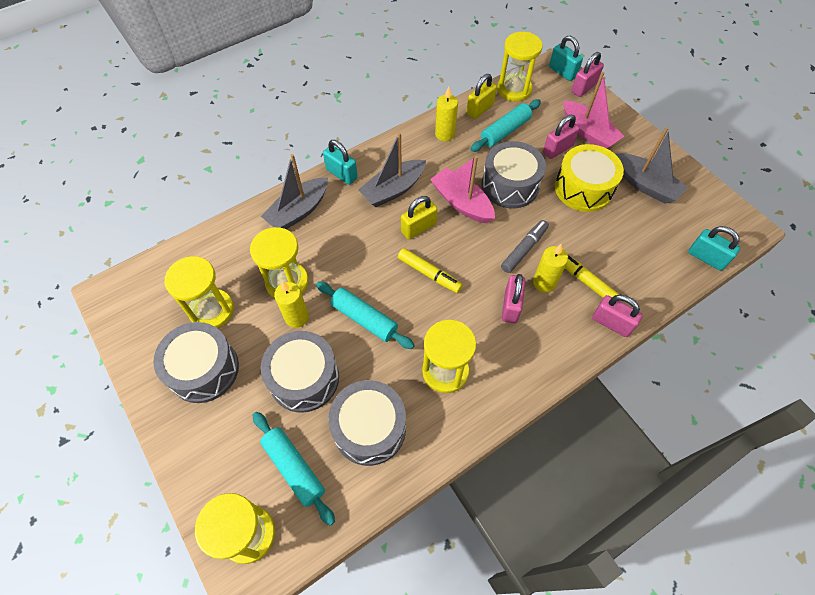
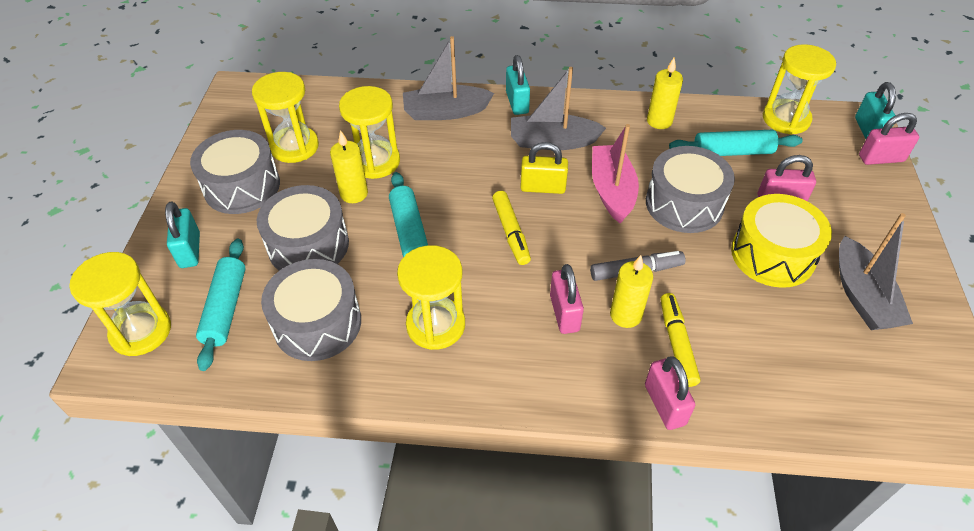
camera: 40 degrees right, 10 degrees down
yellow padlock [466,74,497,119] -> none
pink padlock [502,274,526,323] -> pink padlock turned 60 degrees counterclockwise [550,264,584,334]
pink boat [563,72,624,149] -> none
turquoise padlock [688,226,740,271] -> turquoise padlock moved to [165,201,200,268]

